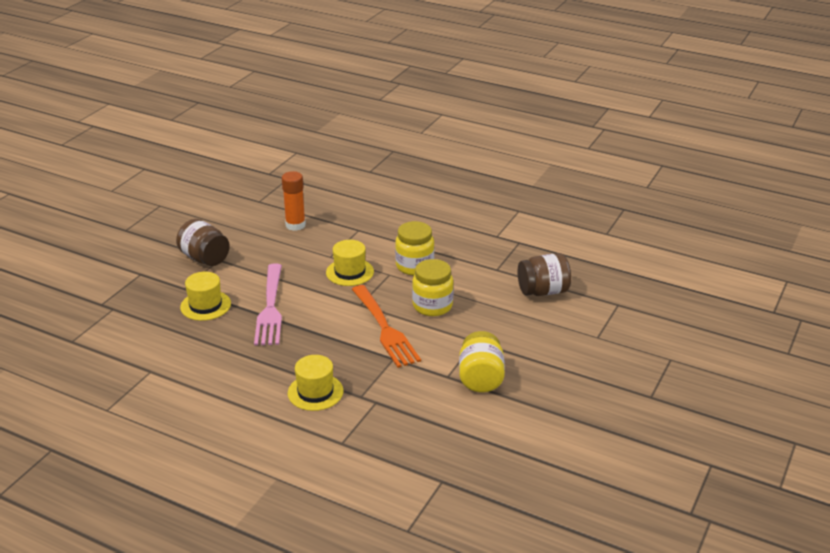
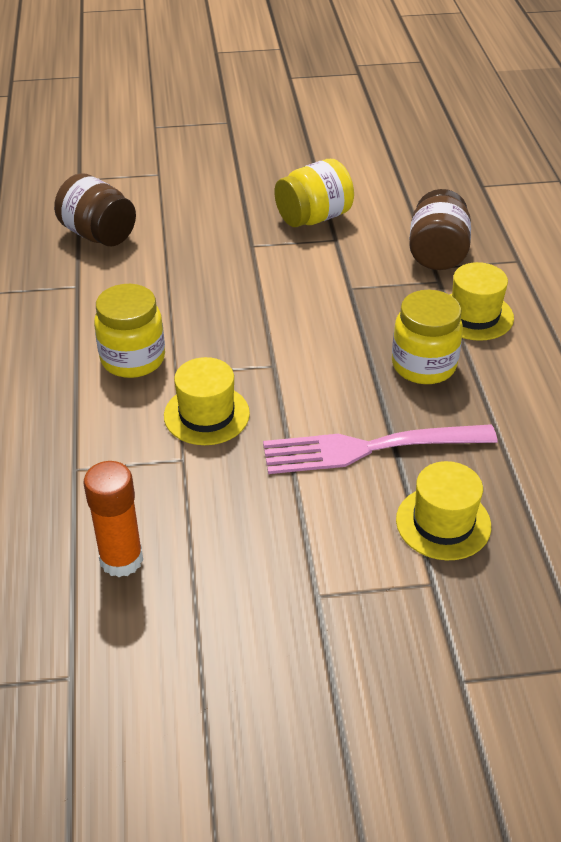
camera: 125 degrees left, 10 degrees up
brown jar [176,219,230,266] -> brown jar moved to [409,189,471,270]
pink fork [254,263,282,345] -> pink fork turned 150 degrees counterclockwise [263,424,497,474]
orange fork [352,285,421,368] -> none
yellow jar [412,259,454,316] -> yellow jar moved to [392,290,463,384]

